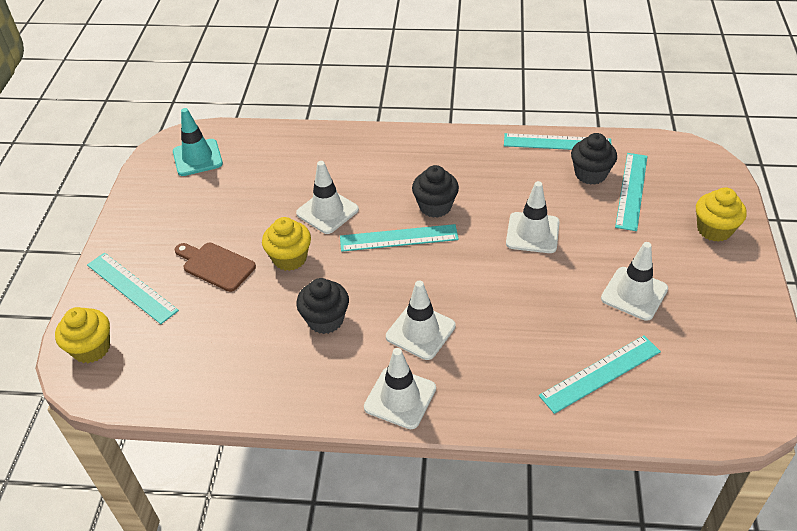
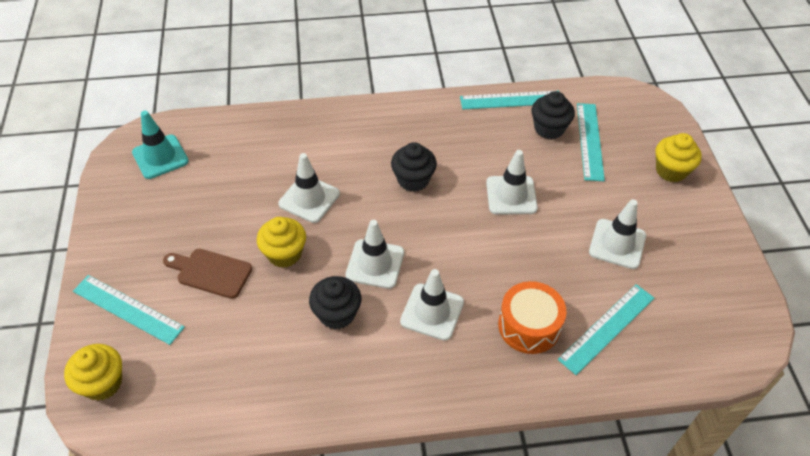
camera: 15 degrees left, 5 degrees up
turquoise ruler [340,224,459,252] -> none
white traffic cone [364,348,436,429] -> white traffic cone moved to [345,220,404,289]
none -> orange drum [498,281,567,354]

